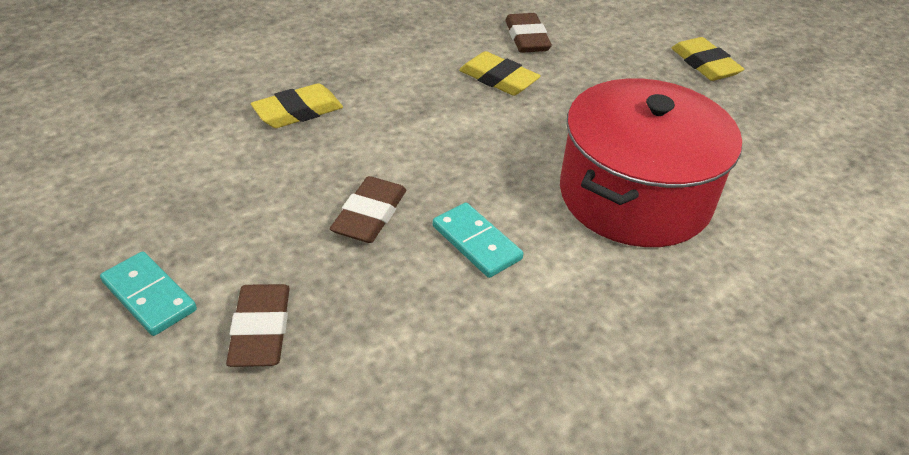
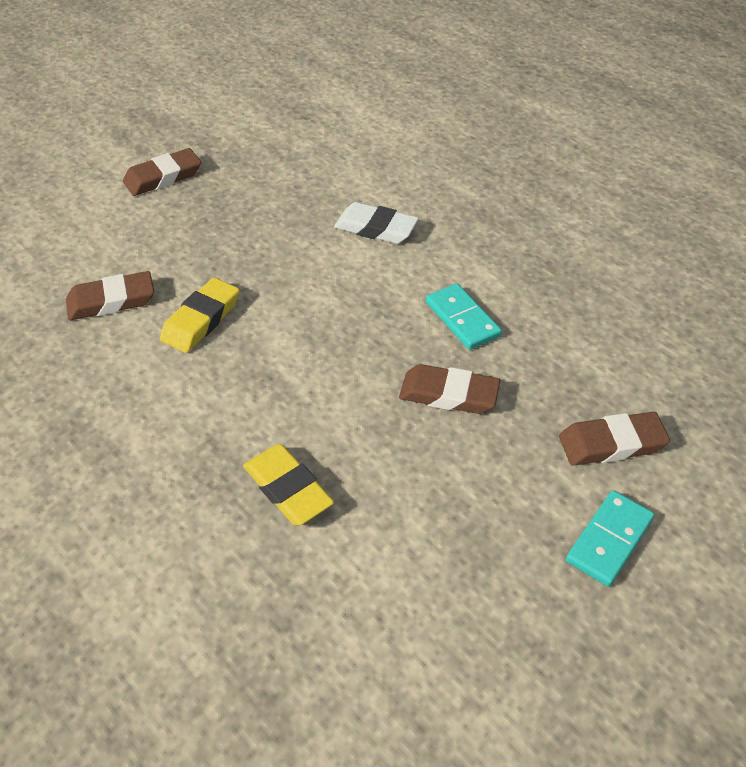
camera: 95 degrees left, 5 degrees up
turquoise domino [433,202,523,278] -> turquoise domino turned 75 degrees counterclockwise [426,283,502,350]
red pot [560,78,742,247] -> white eraser [334,202,419,244]
yellow eraser [671,37,744,81] -> brown eraser [123,148,201,196]

